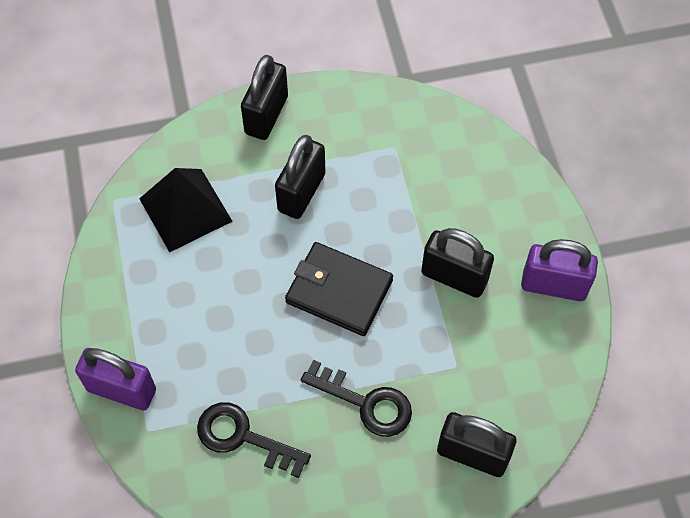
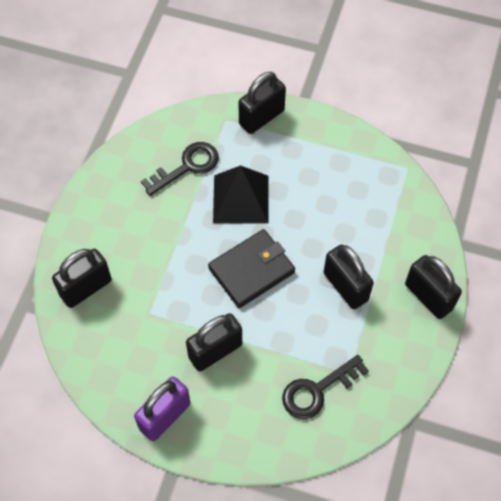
camera: 120 degrees right, 0 degrees up
purple padlock [75,348,156,411] -> black padlock [238,72,286,134]
black pyramid [139,168,233,252] -> black pyramid moved to [213,165,269,224]
black key [301,360,412,437] -> black key moved to [282,355,369,419]

